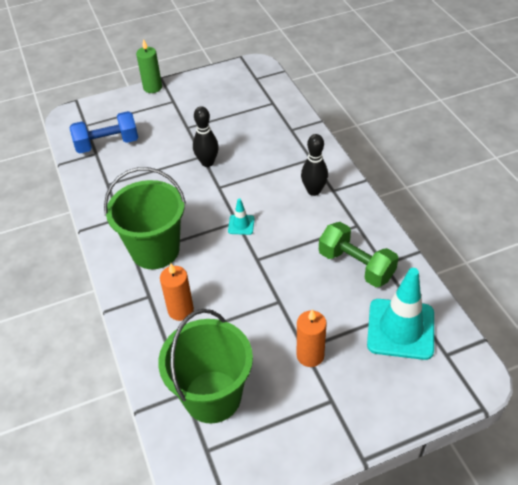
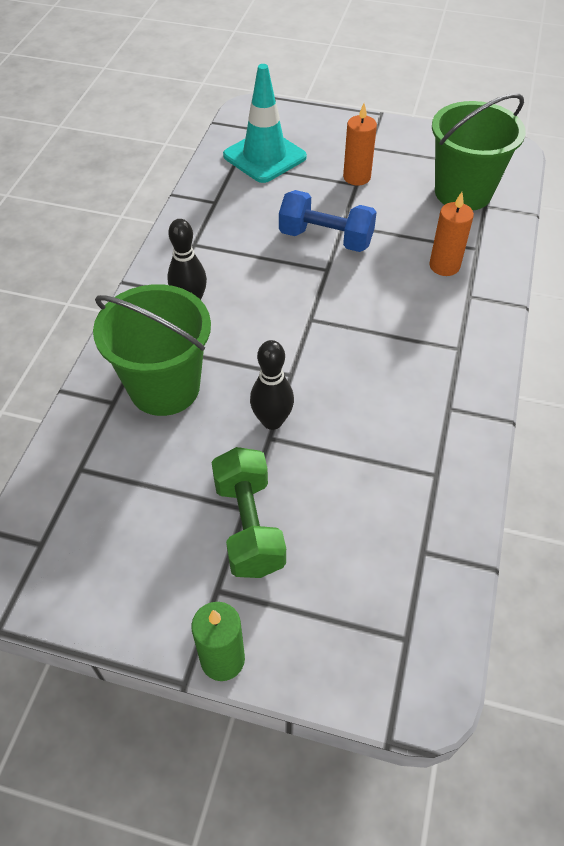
camera: 145 degrees left, 5 degrees up
blue dumbbell [70,111,138,153] -> blue dumbbell moved to [279,190,377,252]
green bucket [104,167,186,269] -> green bucket moved to [93,284,211,416]
turquoise traffic cone [228,198,255,235] -> none
green dumbbell [319,222,399,287] -> green dumbbell moved to [212,447,286,578]

